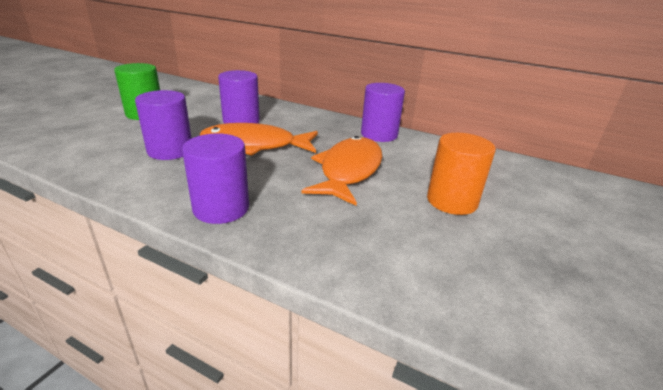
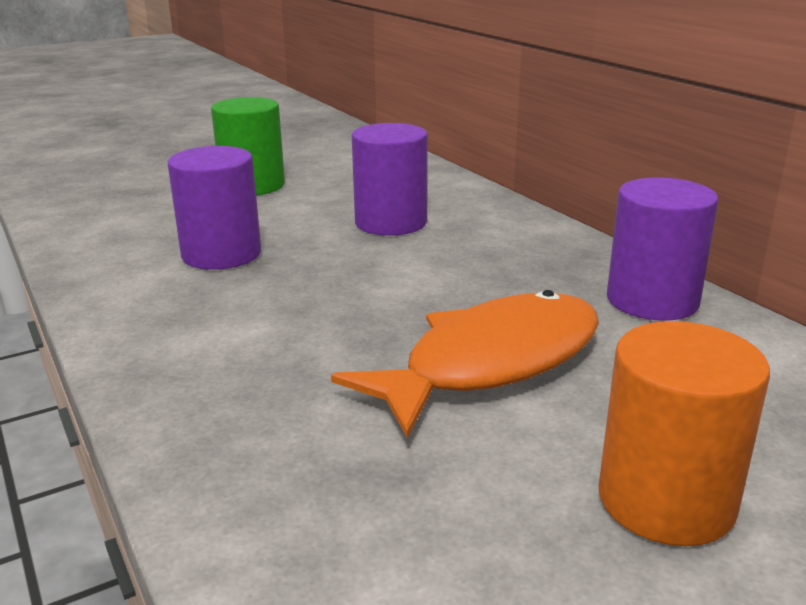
camera: 35 degrees right, 5 degrees down
purple cylinder [182,134,249,224] -> none
orange fish [200,123,318,156] -> none

